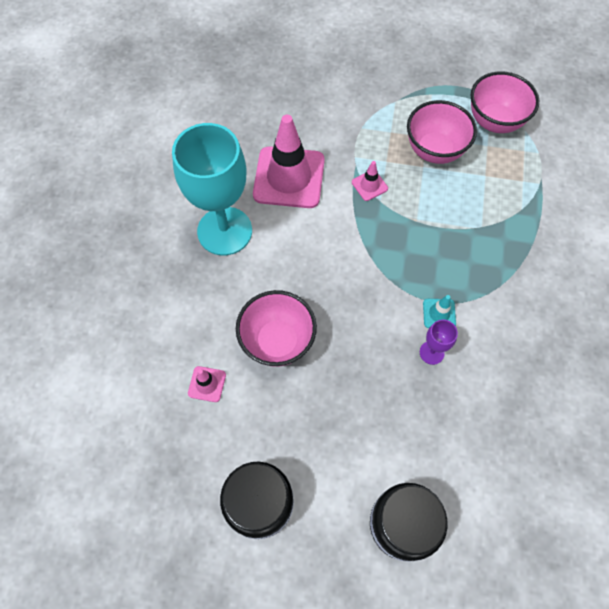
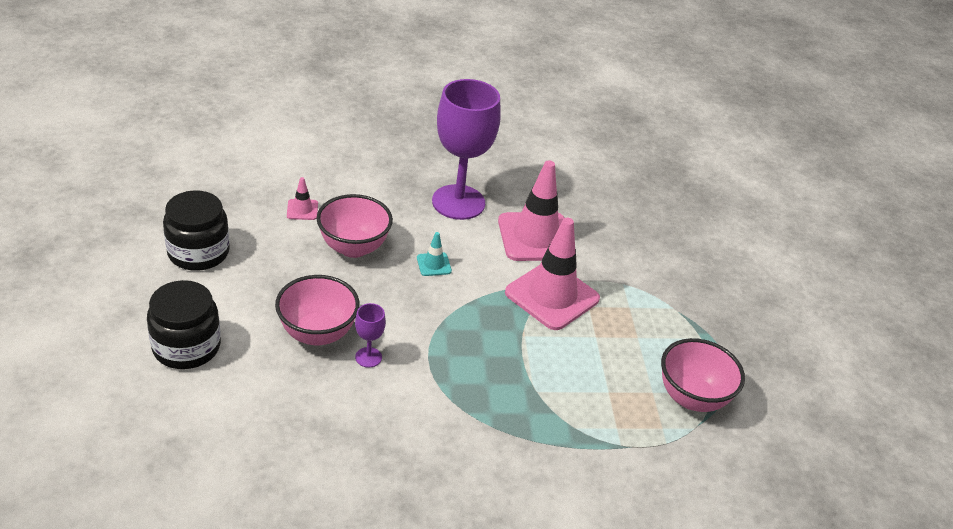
camera: 70 degrees right, 25 degrees down
turquoise goblet [172,123,252,255] -> purple goblet [432,79,501,220]
pink traffic cone [352,161,388,201] -> pink traffic cone [505,218,600,330], size x2.33
pink bowl [407,100,477,164] -> pink bowl moved to [275,275,360,346]
turquoise traffic cone [423,295,456,328] -> turquoise traffic cone moved to [417,232,452,276]

